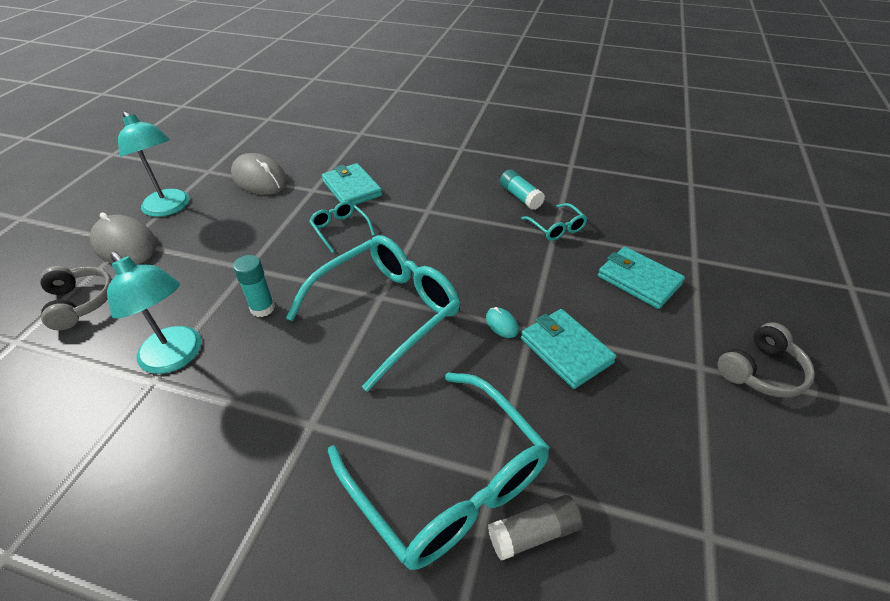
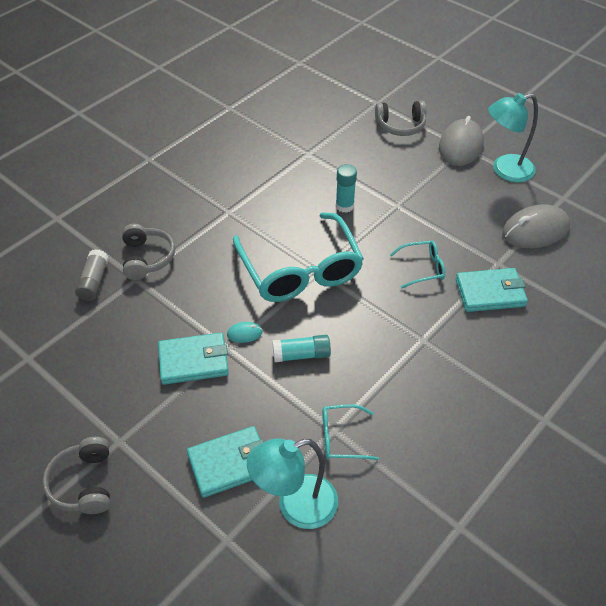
camera: 115 degrees right, 5 degrees up
grey mouse [90,212,157,265] -> grey mouse turned 45 degrees counterclockwise [439,116,484,166]
turquoise lamp [107,251,202,374] -> turquoise lamp moved to [247,438,338,529]
turquoise glasses [328,372,550,570] -> grey headphones [122,224,175,280]
turquoise glue stick [500,170,545,210] -> turquoise glue stick moved to [272,335,331,362]

